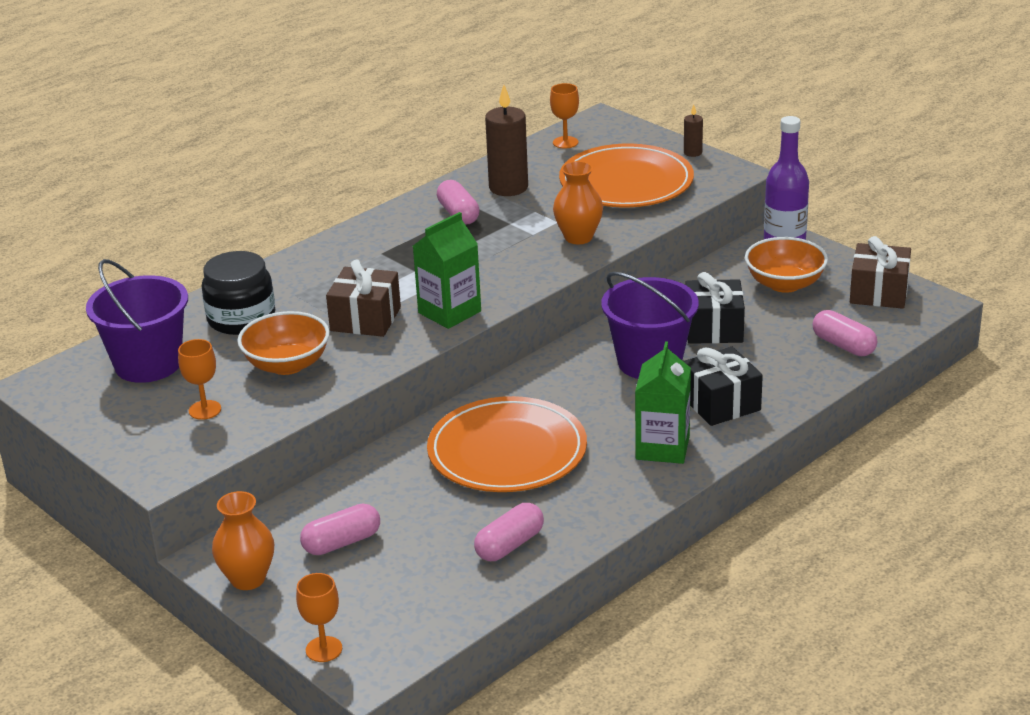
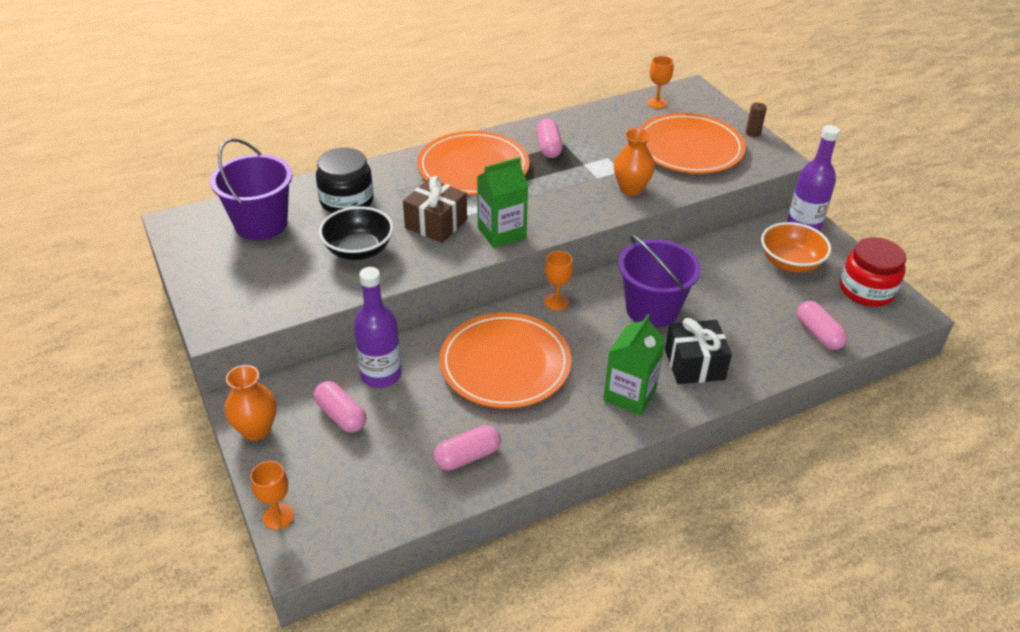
camera: 15 degrees right, 10 degrees up
orange goblet [178,339,221,420] -> orange goblet moved to [544,251,573,310]
orange bowl [237,311,330,375] -> black bowl [319,206,393,260]
pink capsule [300,503,380,555] -> pink capsule turned 60 degrees clockwise [314,381,366,433]
brown candle [485,85,528,196] -> none
black gift [685,272,745,344] -> none
brown gift [850,236,911,309] -> red jar [840,237,906,307]
none -> purple bottle [354,267,402,388]
none -> orange plate [417,131,529,196]

